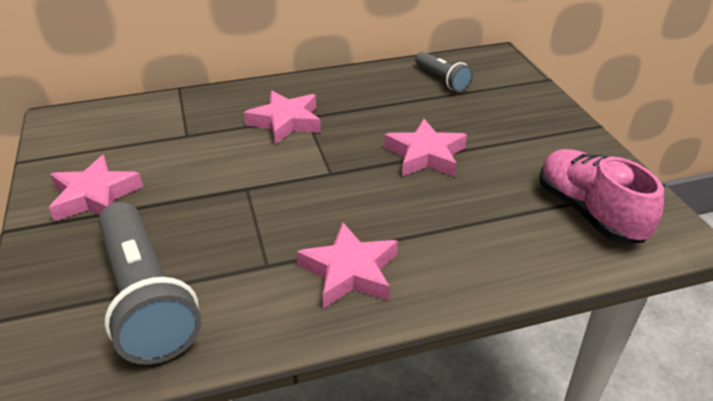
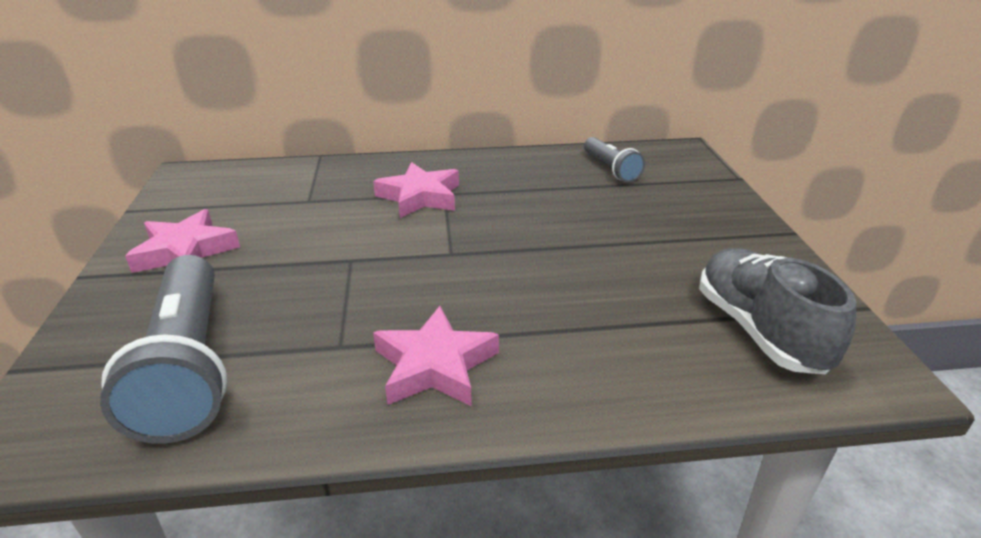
camera: 10 degrees right, 5 degrees down
pink star [384,119,467,177] -> none
pink shoe [539,149,664,243] -> grey shoe [699,248,856,374]

